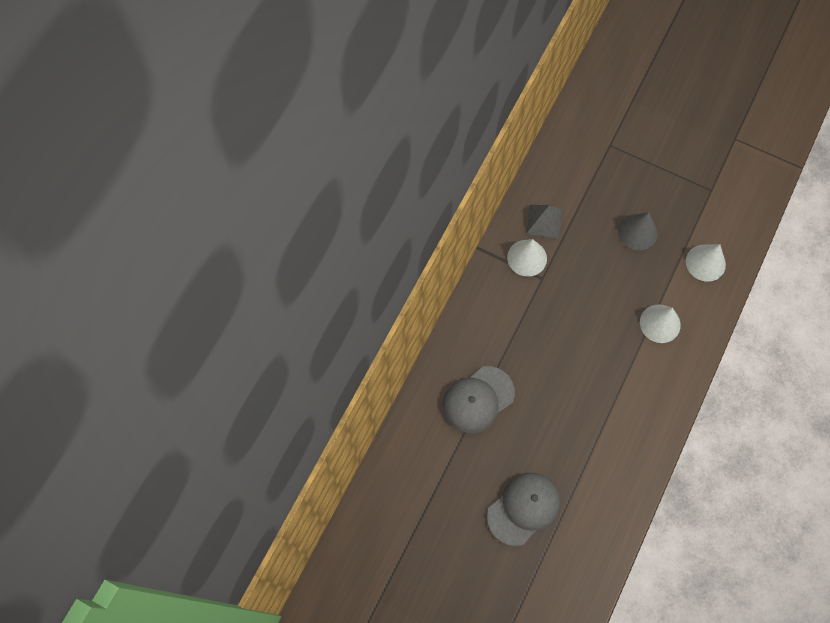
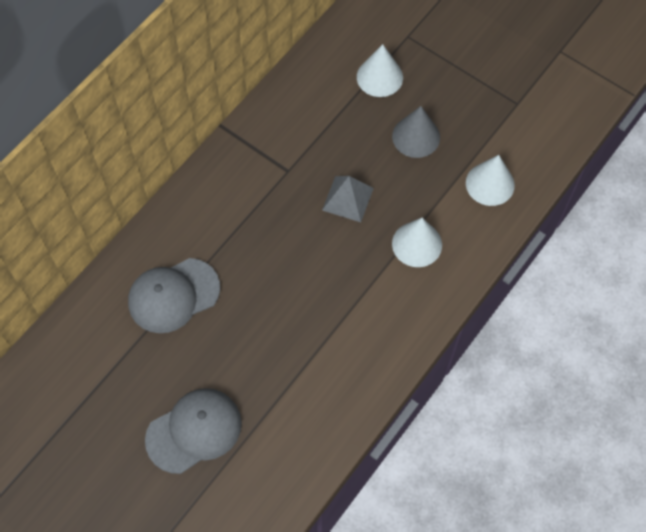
camera: 10 degrees right, 5 degrees down
white cone [507,239,547,277] -> white cone moved to [357,44,403,97]
grey pyramid [526,205,562,239] -> grey pyramid moved to [322,176,374,222]

